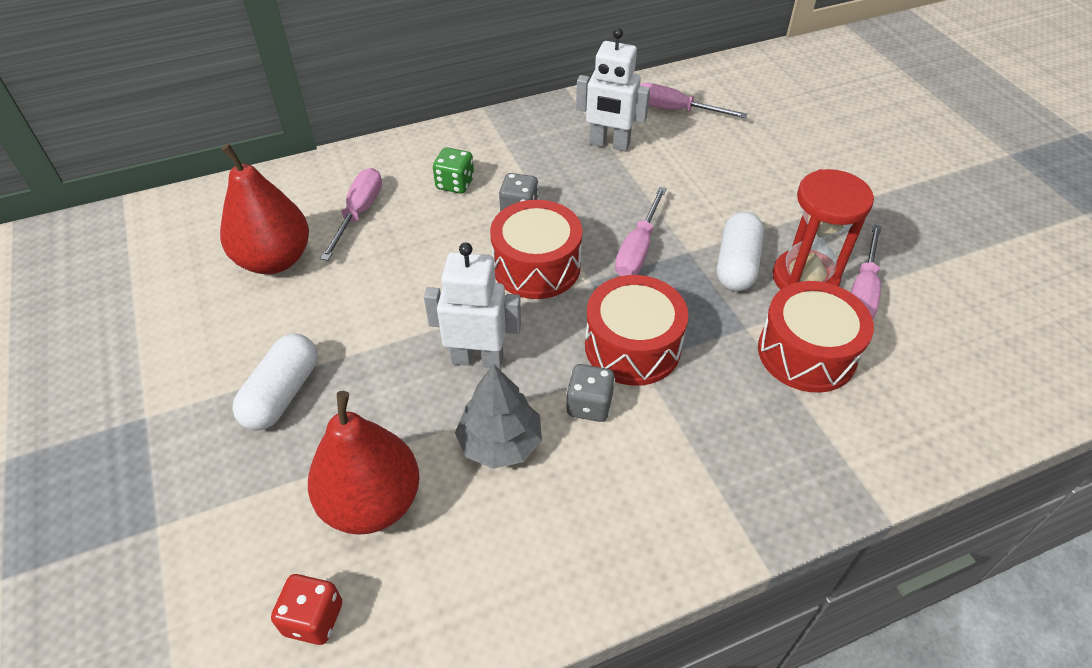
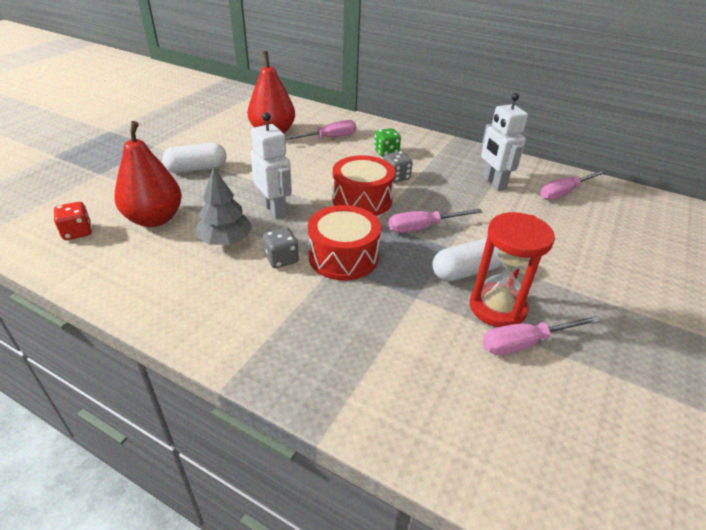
camera: 50 degrees right, 10 degrees down
pink screwdriver [640,83,747,118] -> pink screwdriver turned 105 degrees counterclockwise [540,170,606,200]
red drum [758,281,874,393] -> none

